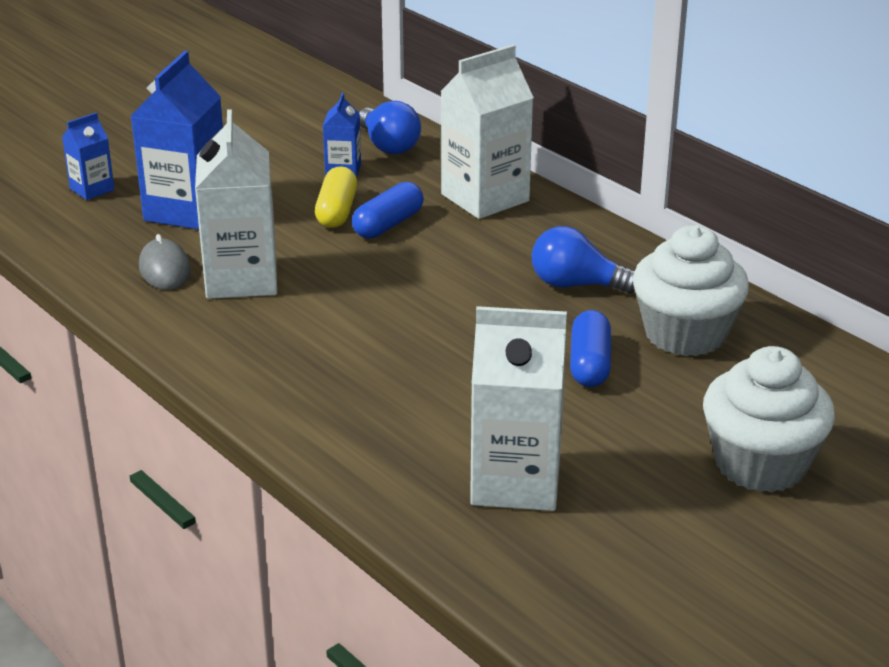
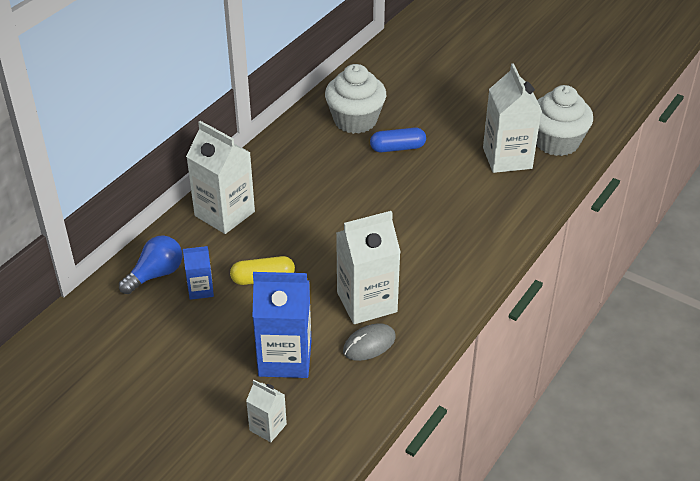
camera: 105 degrees left, 10 degrees up
blue carton [62,113,114,200] -> white carton [246,380,287,442]
blue capsule [352,182,424,239] -> none
blue light bulb [532,226,635,294] -> none
white cupcake [703,346,835,493] -> white cupcake moved to [536,85,593,156]

